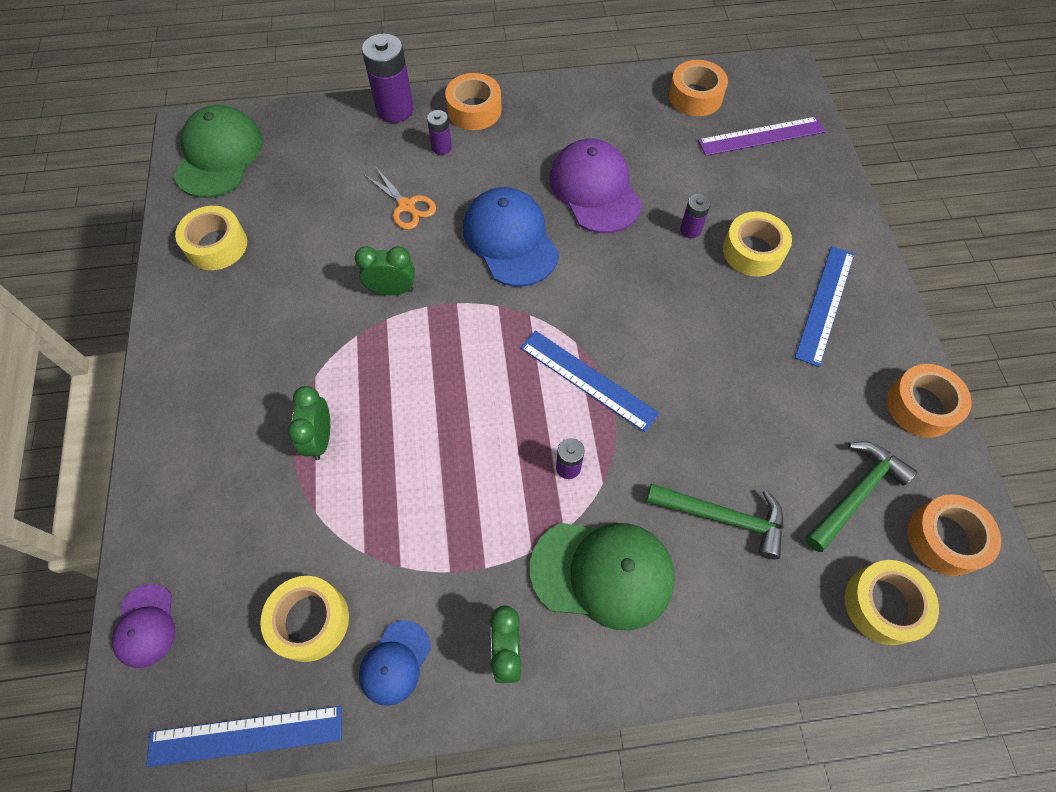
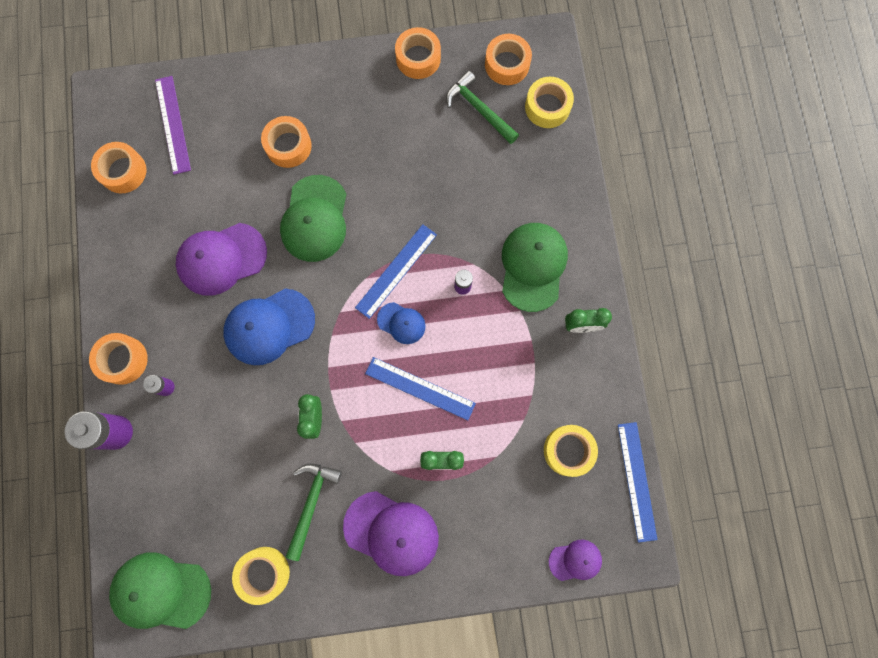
camera: 90 degrees left, 15 degrees up
blue cap [359,620,431,706] -> blue cap moved to [377,302,426,344]
orange scissors [364,168,436,230] -> none
green hammer [646,484,784,559] -> green hammer moved to [285,463,342,561]
purple battery [680,194,711,238] -> none
yellow tape [723,211,792,277] -> orange tape [261,116,312,168]
blue ruler [795,246,854,367] -> blue ruler moved to [365,357,476,420]
none -> green cap [280,175,346,262]
none -> purple cap [343,491,439,576]

